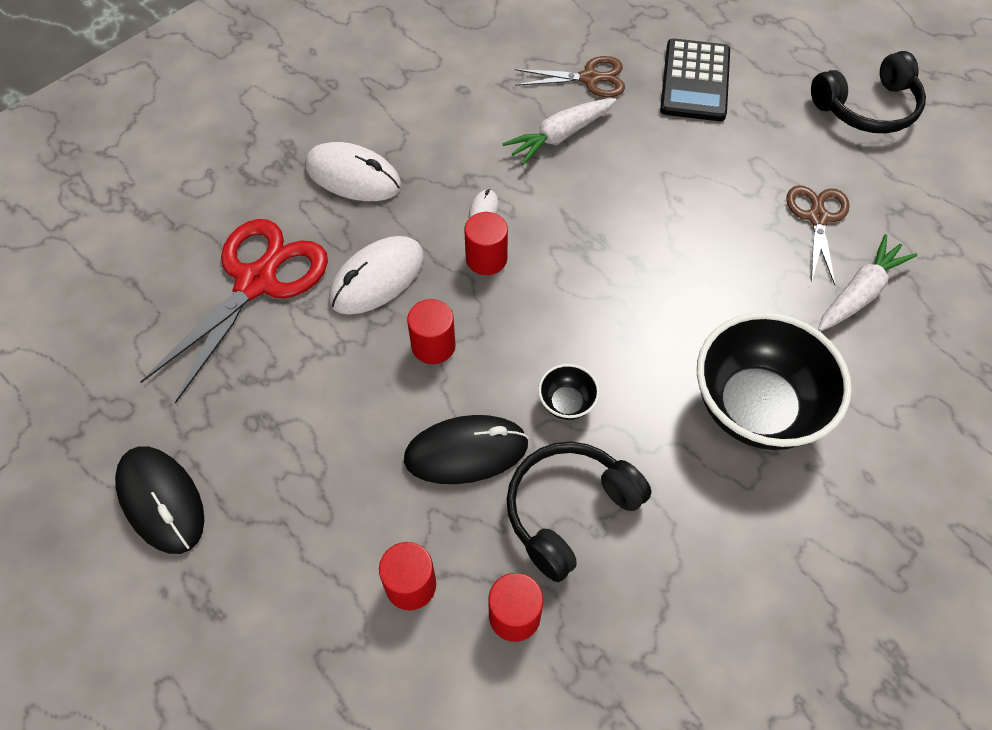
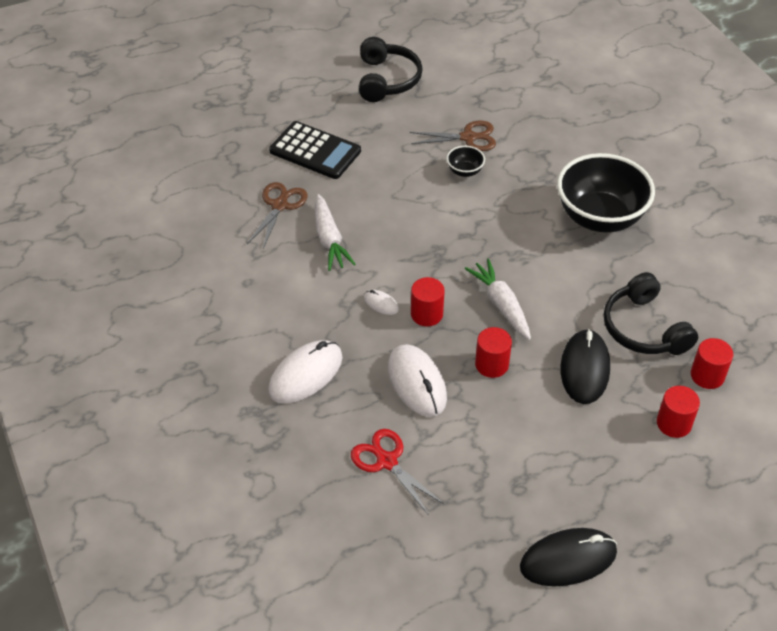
camera: 70 degrees left, 10 degrees down
red scissors [140,219,328,403] -> red scissors [351,429,444,515], size x0.59
black bowl [538,364,600,420] -> black bowl moved to [447,146,485,177]
brown scissors [786,185,849,285] -> brown scissors turned 150 degrees clockwise [410,121,496,151]
white carrot [818,234,917,331] -> white carrot moved to [464,259,531,340]

